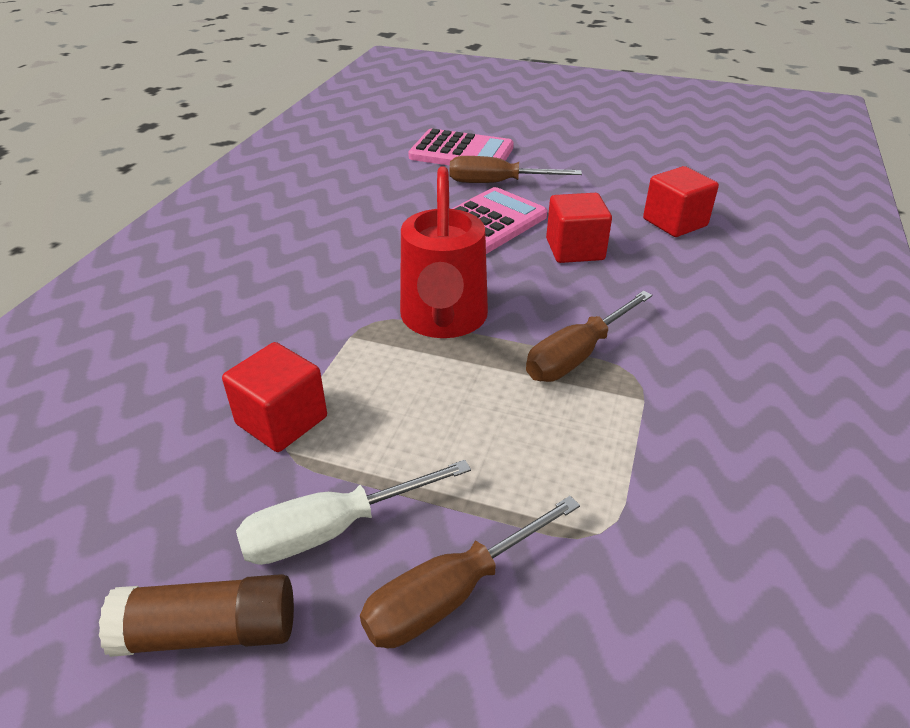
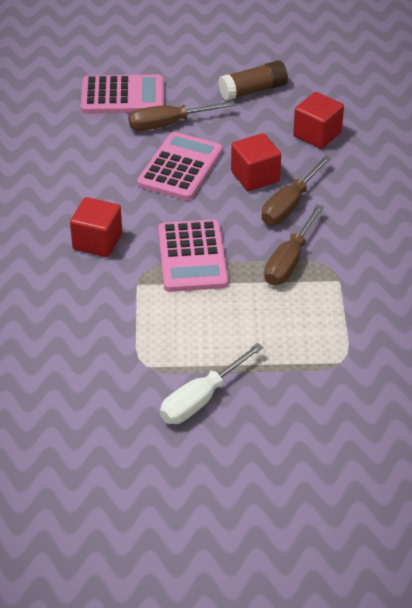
camera: 20 degrees left, 5 degrees up
brown glue stick [99,574,294,657] -> brown glue stick moved to [219,60,288,101]
red cube [222,342,327,452] -> red cube moved to [70,197,122,257]
brown screwdriver [360,496,580,648] -> brown screwdriver moved to [262,155,331,225]
red watering can [400,166,488,338] -> pink calculator [158,220,228,292]

